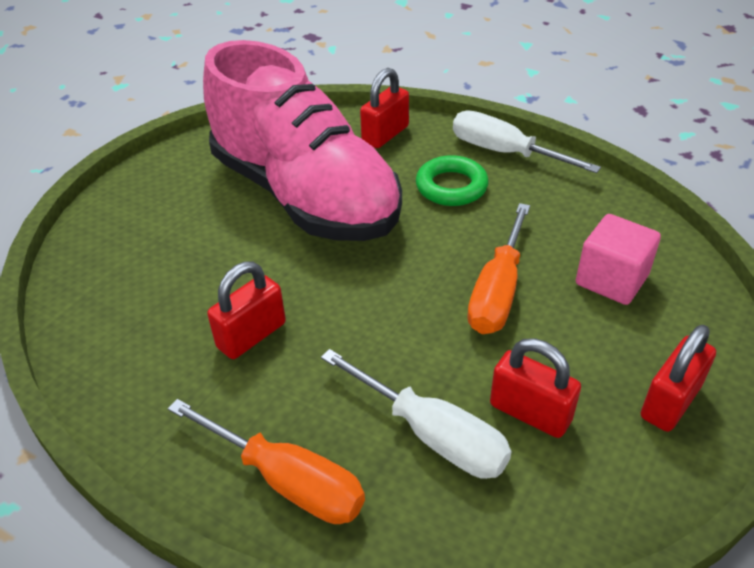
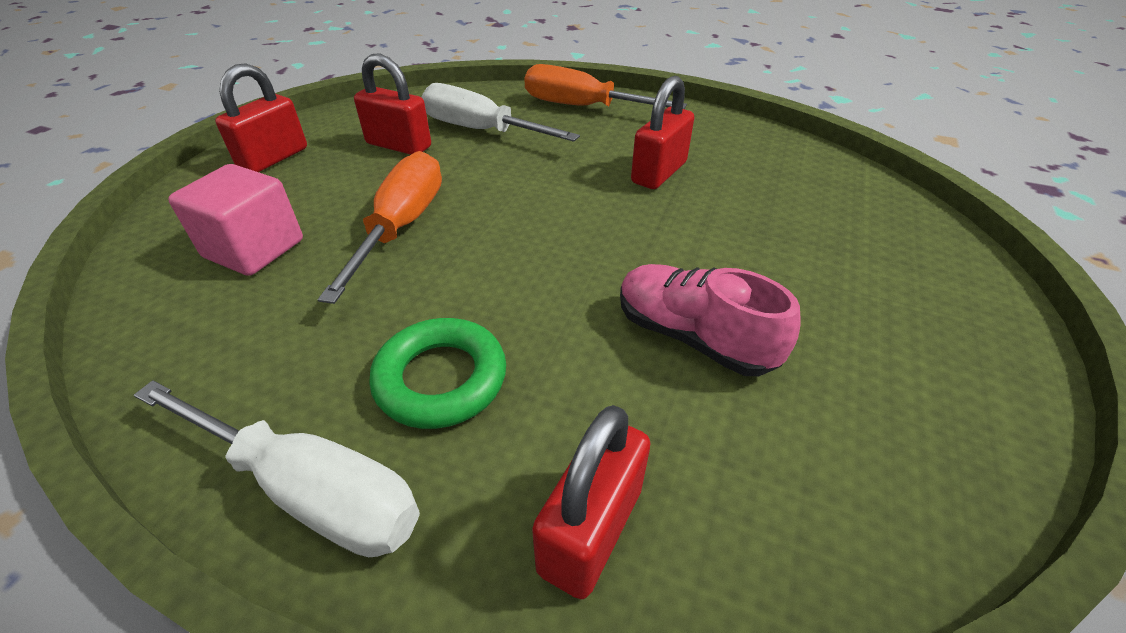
camera: 170 degrees right, 0 degrees up
pink shoe [203,40,402,241] -> pink shoe [620,264,801,376], size x0.41

